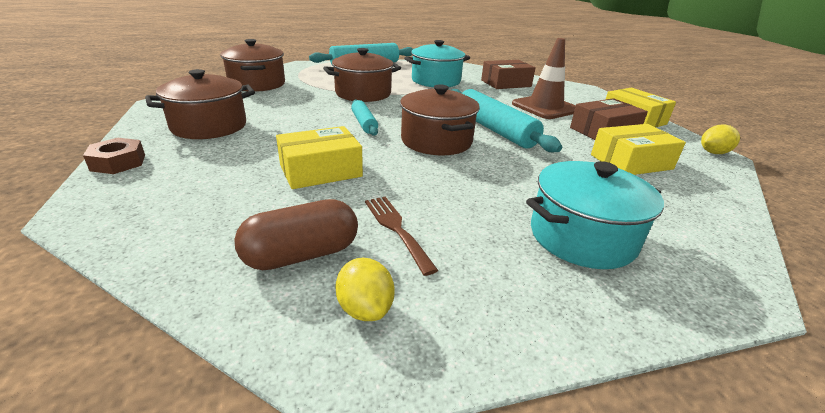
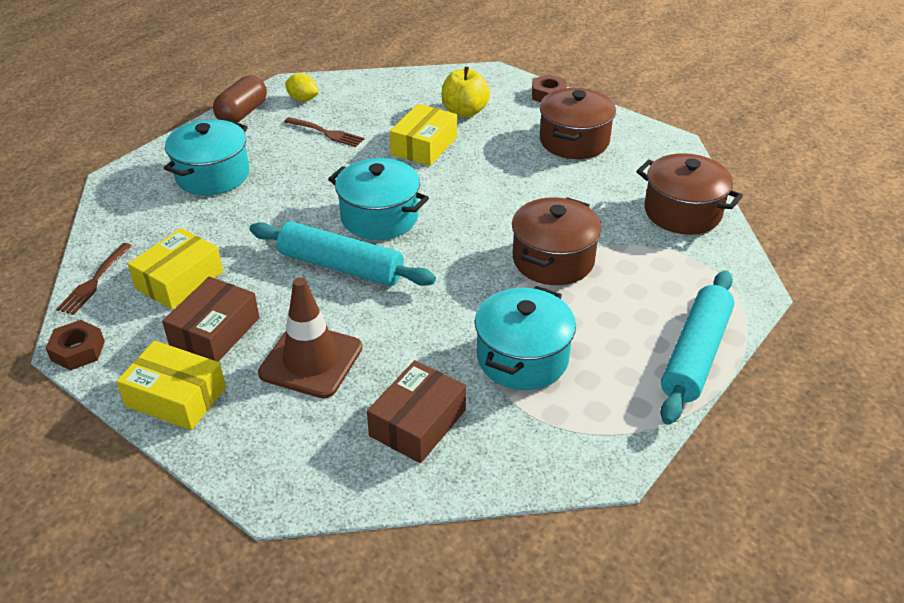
camera: 145 degrees right, 10 degrees up
brown capsule [234,199,358,270] -> brown capsule moved to [213,75,267,123]
turquoise rolling pin [351,99,378,136] -> none
brown pot [400,84,480,155] -> turquoise pot [328,158,429,240]
yellow lemon [701,124,740,154] -> brown nut [46,320,105,371]
none -> brown fork [56,243,132,315]
none -> yellow apple [441,67,490,117]

